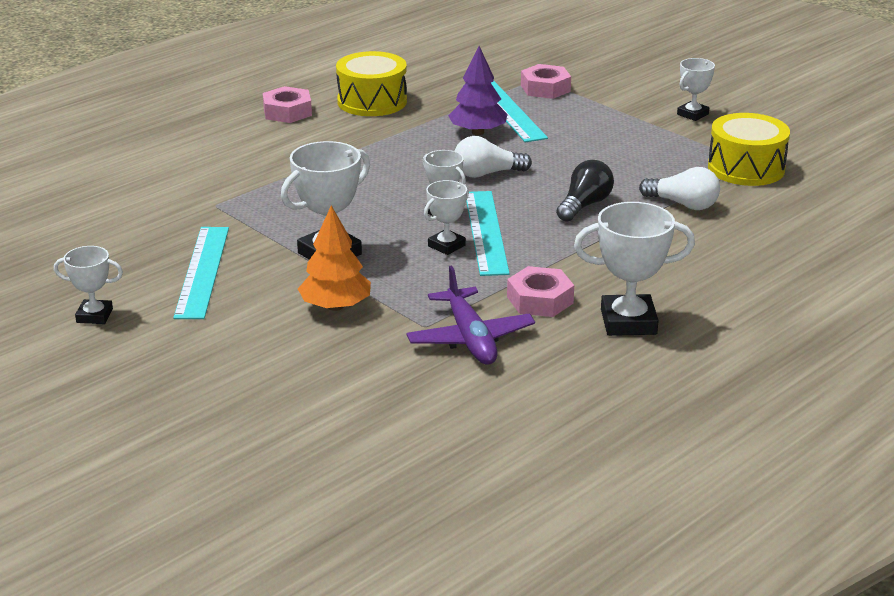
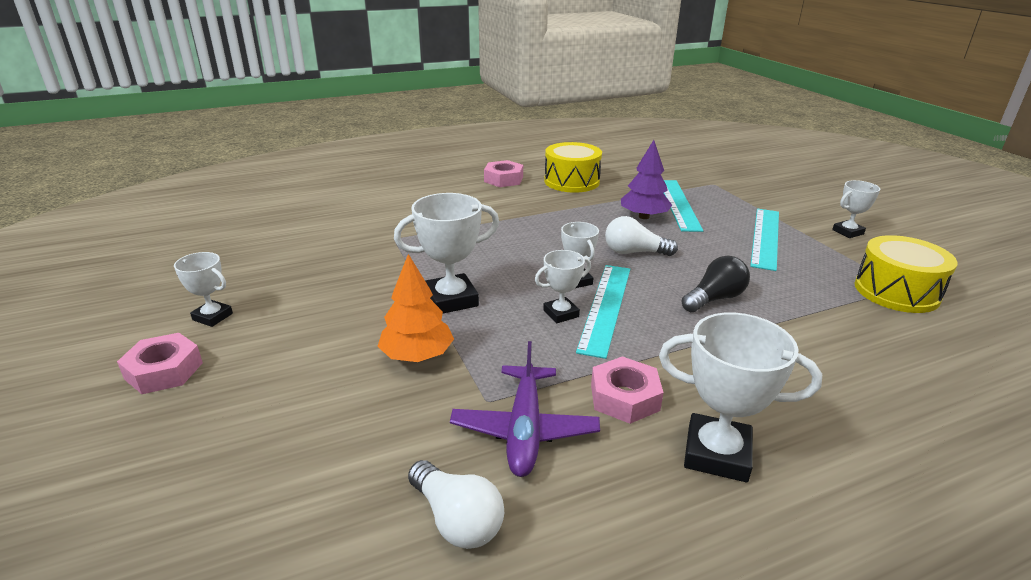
camera: 20 degrees right, 0 degrees up
turquoise ruler [173,227,229,319] -> turquoise ruler moved to [750,209,779,271]
pink nut [521,64,571,99] -> pink nut moved to [117,333,203,394]
white light bulb [639,167,720,210] -> white light bulb moved to [408,460,504,549]

